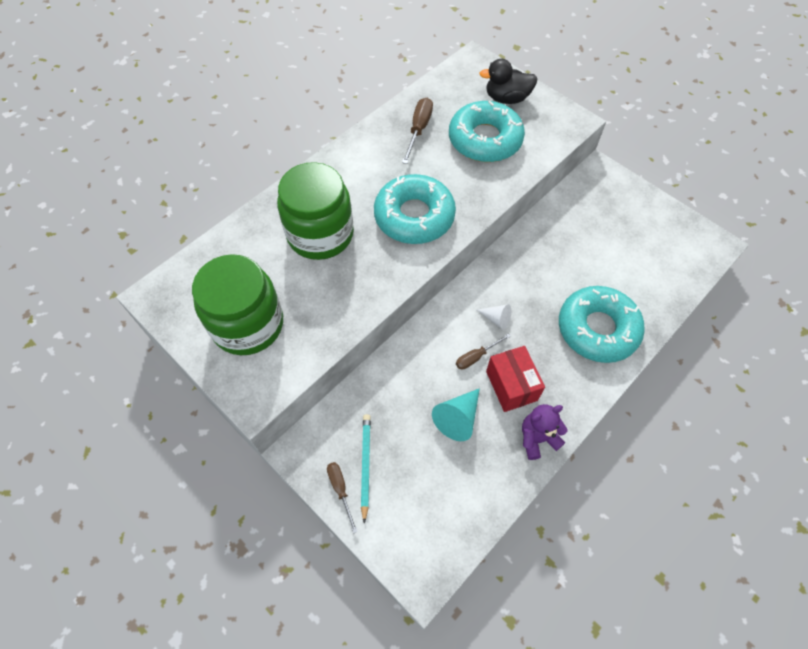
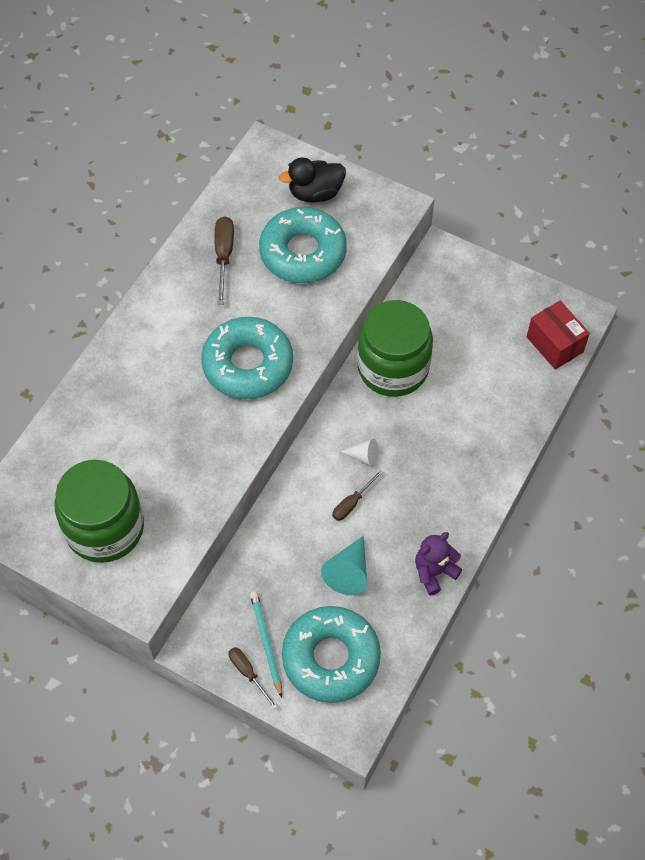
camera: 15 degrees left, 0 degrees up
green jar [277,162,354,260] -> green jar moved to [357,300,433,397]
red box [486,346,545,412] -> red box moved to [527,301,590,370]
turquoise donut [559,286,645,363] -> turquoise donut moved to [282,606,381,703]

